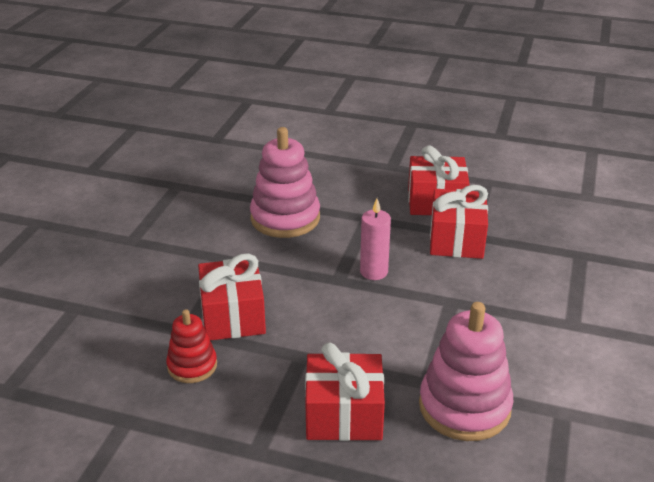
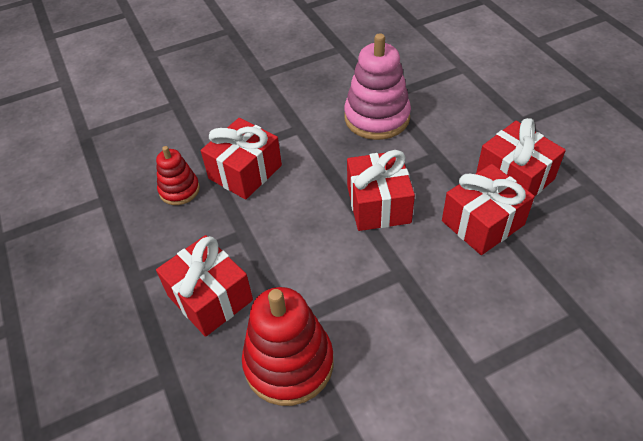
camera: 50 degrees right, 15 degrees up
pink candle [360,199,391,280] -> red gift [347,150,415,231]
pink stacking toy [419,302,513,441] -> red stacking toy [242,287,334,406]

